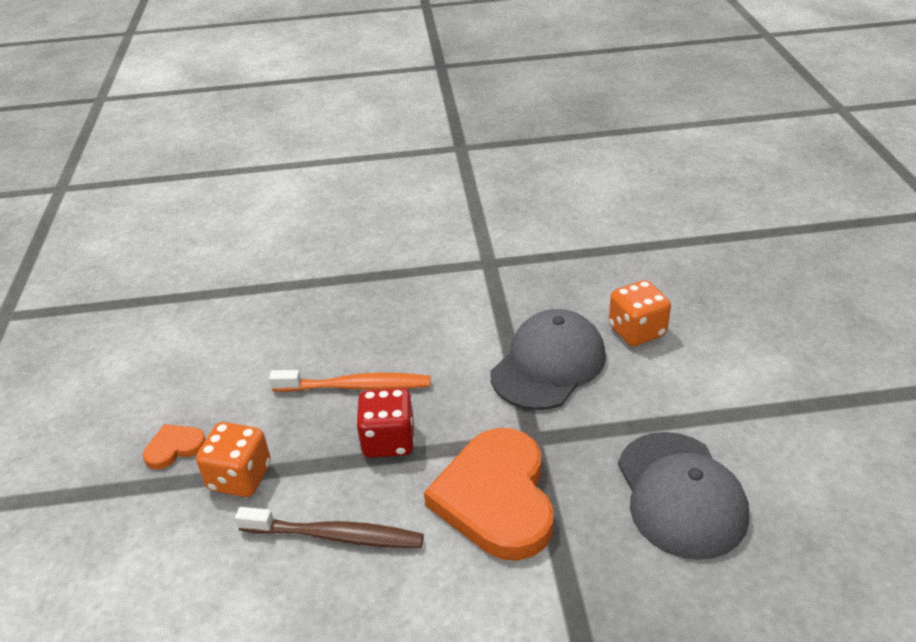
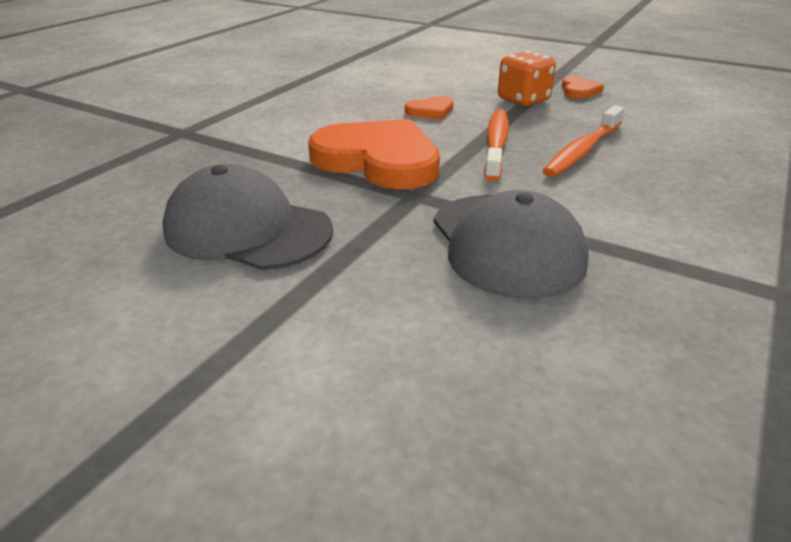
camera: 125 degrees right, 5 degrees down
brown toothbrush [235,507,424,548] -> orange heart [405,96,453,119]
red dice [356,388,415,458] -> orange toothbrush [484,109,509,182]
orange dice [609,280,671,346] -> none

